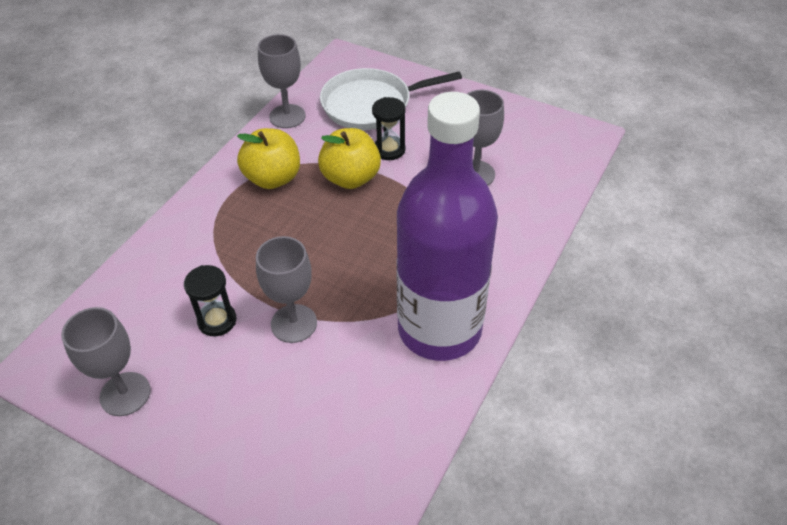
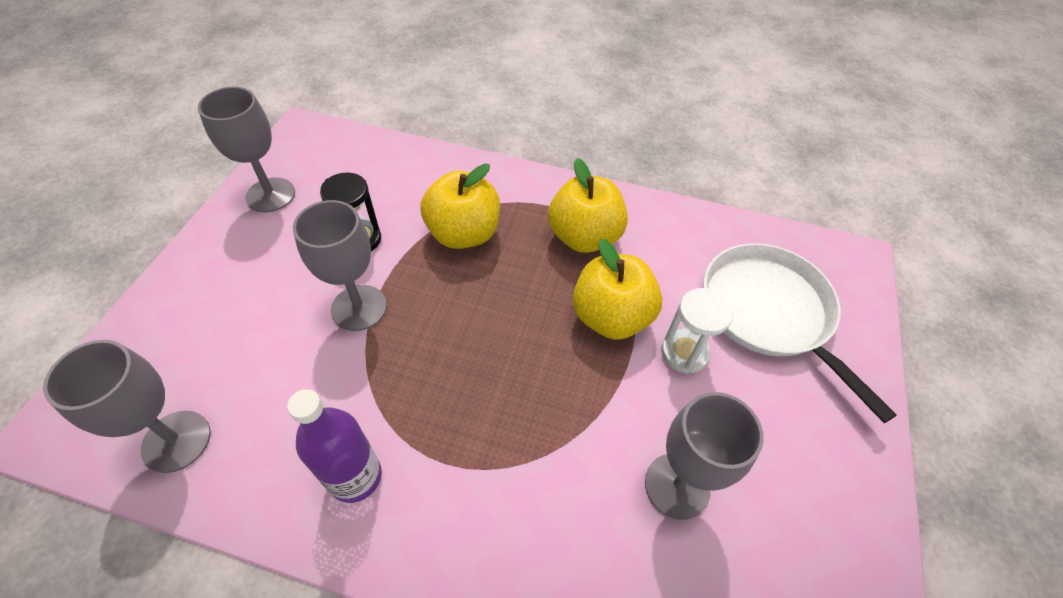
camera: 75 degrees right, 5 degrees up
grey goblet [258,34,306,128] -> grey goblet moved to [43,340,211,473]
black hourglass [372,97,406,160] -> white hourglass [661,288,733,374]
purple bottle [396,92,498,361] -> purple bottle [287,389,382,503], size x0.45
none -> yellow apple [421,164,500,249]

